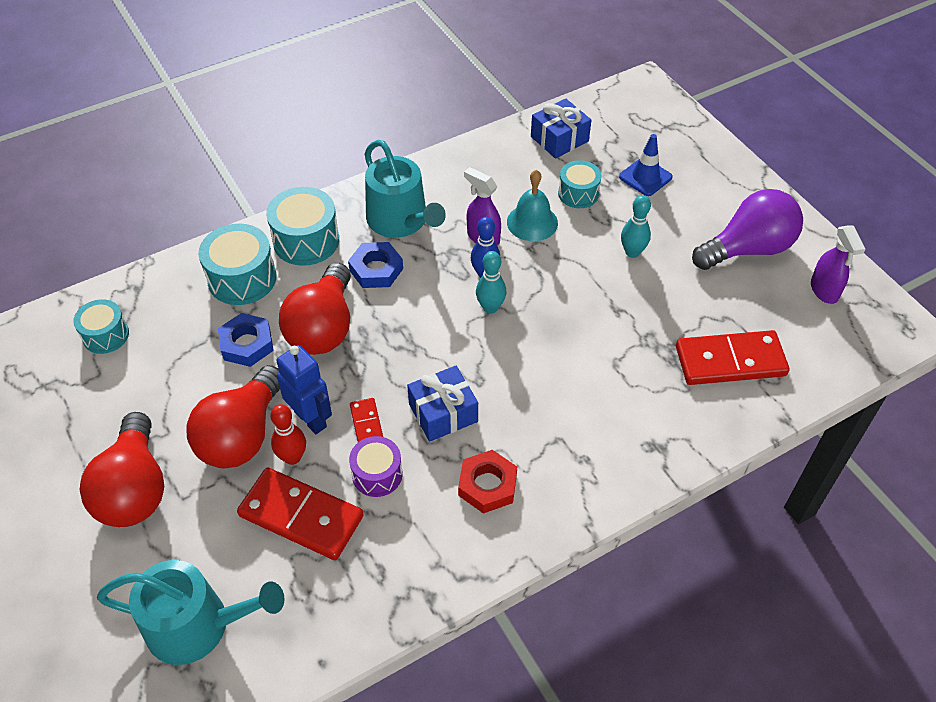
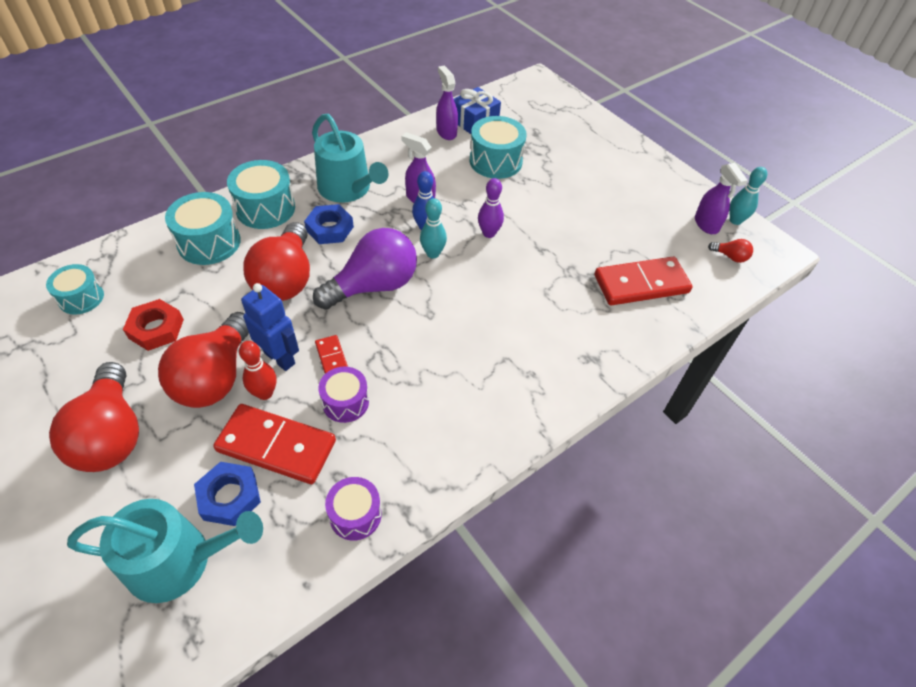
camera: 10 degrees left, 0 degrees up
blue nut [218,313,274,367] -> blue nut moved to [194,462,261,526]
blue gift [407,366,478,442] -> none
red nut [458,450,517,514] -> red nut moved to [123,299,184,351]
turquoise bell [507,170,558,241] -> none
turquoise drum [558,160,602,208] -> turquoise drum [470,116,527,179], size x1.57
blue traffic cone [619,134,673,196] -> none
turquoise bowling pin [621,195,651,258] -> turquoise bowling pin moved to [729,167,767,225]
purple light bulb [692,189,803,270] -> purple light bulb moved to [313,228,417,310]
none -> purple drum [325,477,382,541]
none -> purple spray bottle [436,66,458,140]
none -> purple bowling pin [478,178,504,238]
none -> red light bulb [708,239,753,263]

